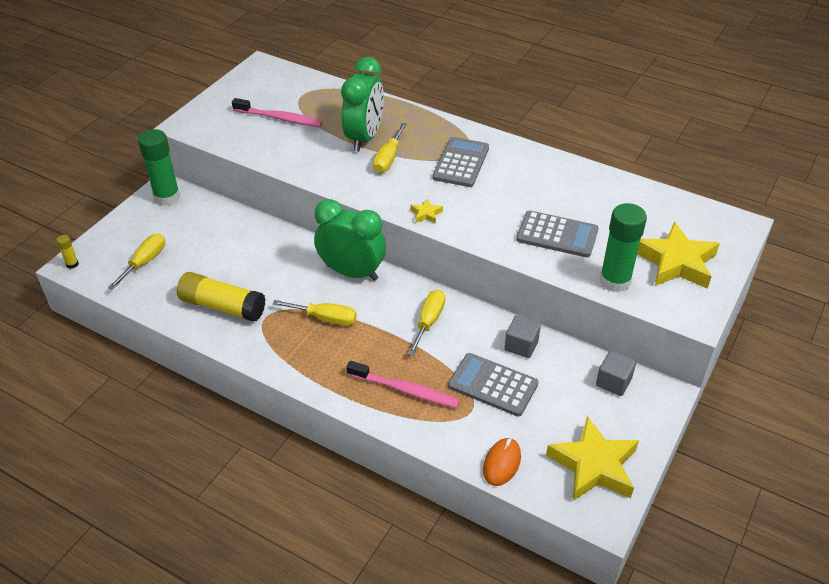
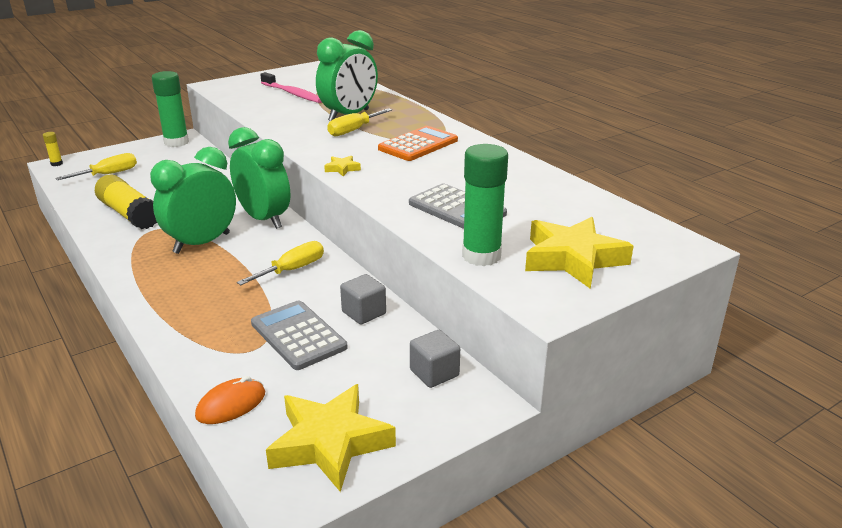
camera: 25 degrees right, 15 degrees down
yellow screwdriver [272,300,357,326] -> green clock [150,147,236,254]
pink toothbrush [347,361,460,408] -> none
grey calculator [432,137,489,187] -> orange calculator [378,126,458,161]

